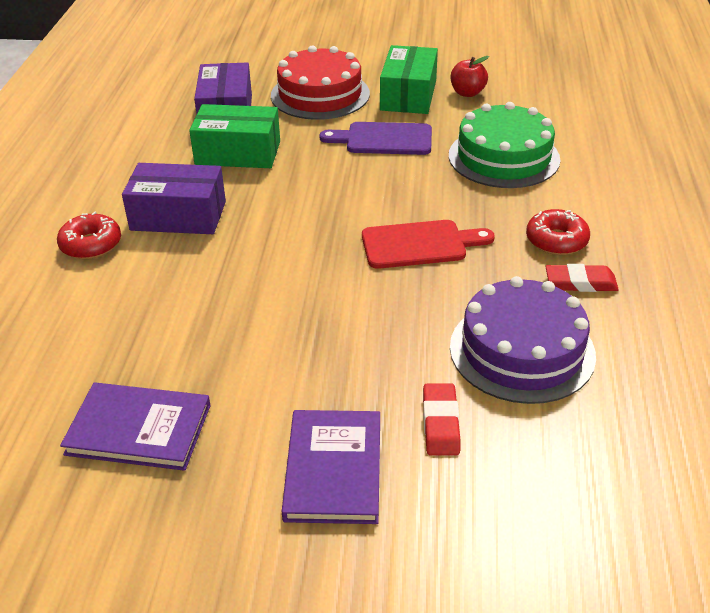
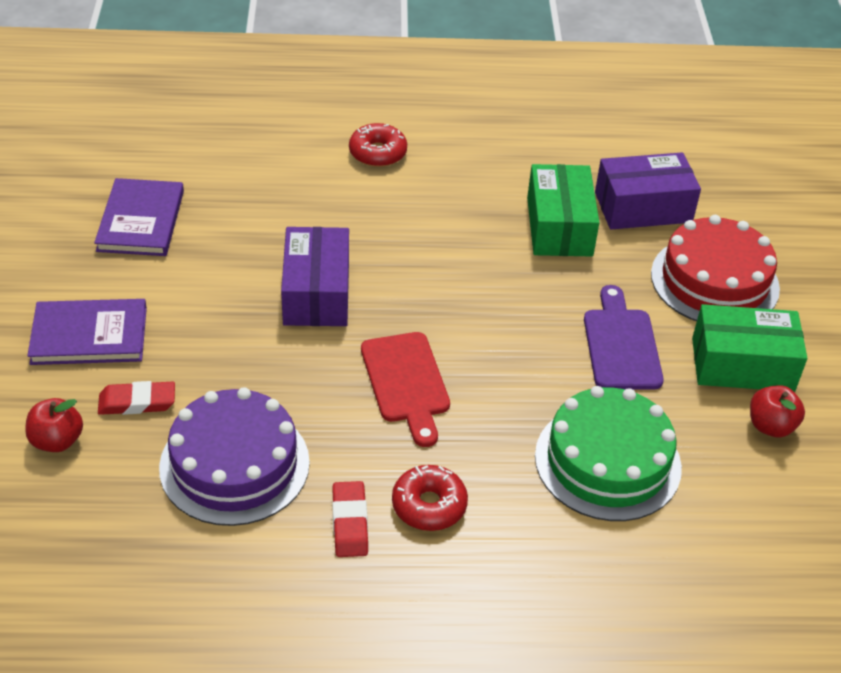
camera: 80 degrees right, 5 degrees up
purple box [122,163,226,234] -> purple box moved to [281,227,349,326]
none -> red apple [25,398,83,452]

